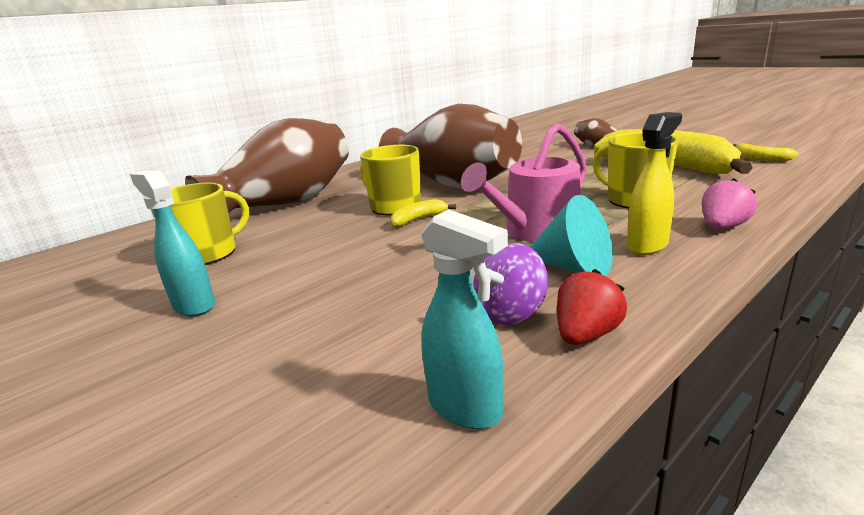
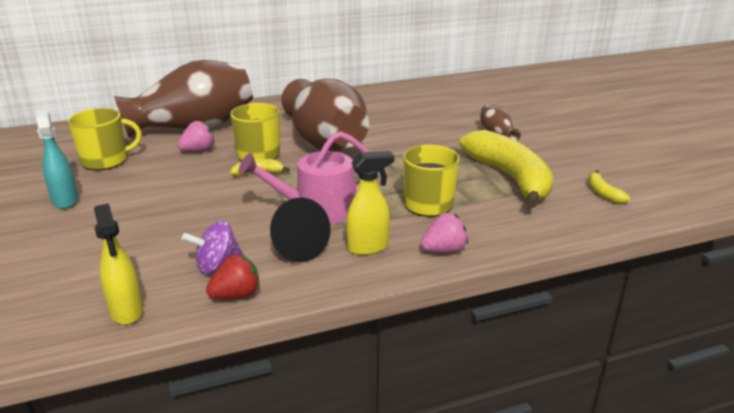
camera: 20 degrees right, 5 degrees up
turquoise spray bottle [421,209,508,429] -> yellow spray bottle [94,203,143,325]
turquoise cone [530,195,613,276] -> black cone [270,197,331,262]
none -> pink strawberry [177,121,214,151]

